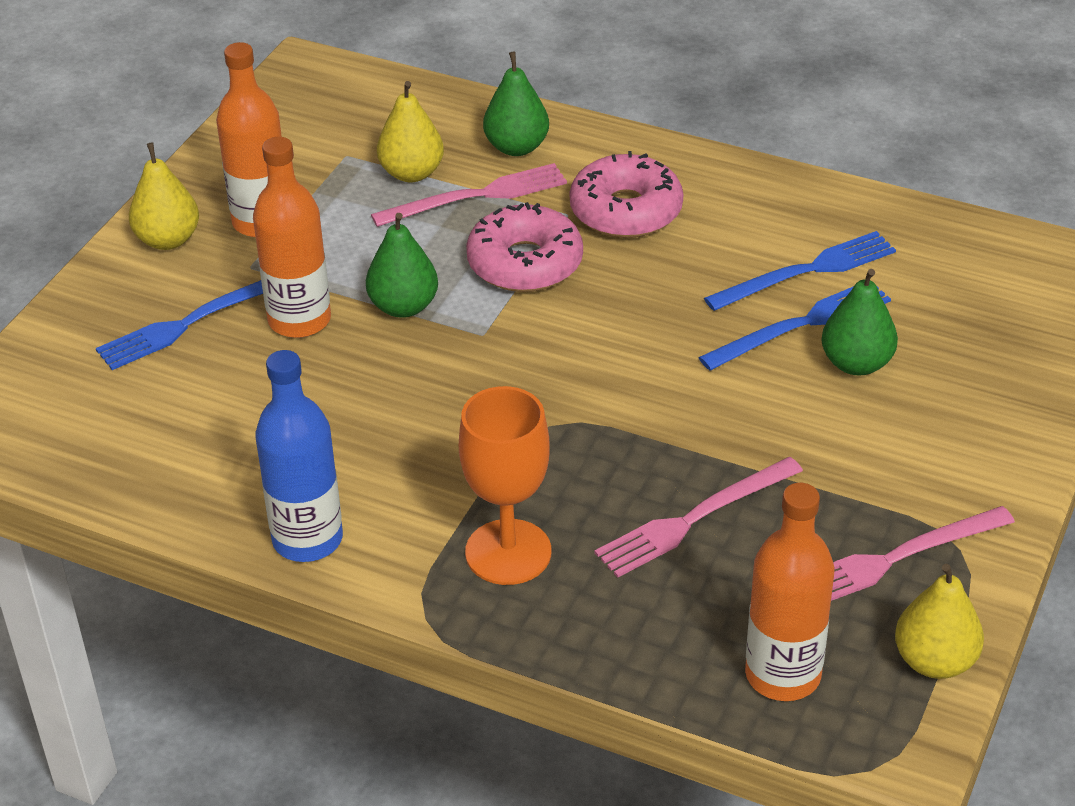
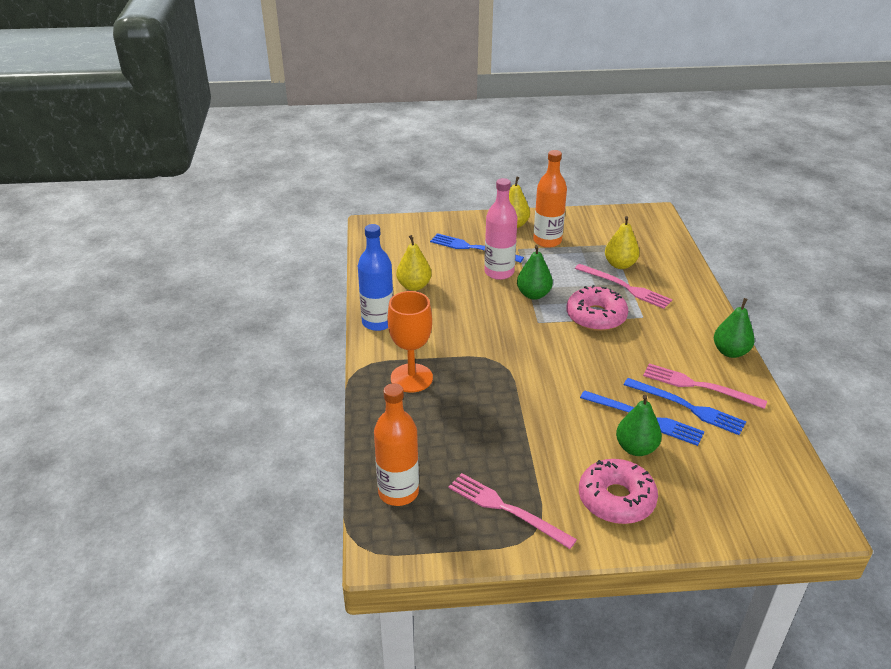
camera: 60 degrees right, 5 degrees down
orange bottle [253,137,331,338] -> pink bottle [484,178,518,280]
green pear [483,52,549,156] -> green pear moved to [714,298,755,358]
pink donut [570,151,683,238] -> pink donut moved to [579,459,658,524]
pink fork [594,457,803,578] -> pink fork moved to [643,363,767,409]
yellow pear [895,564,984,679] -> yellow pear moved to [396,235,432,291]

